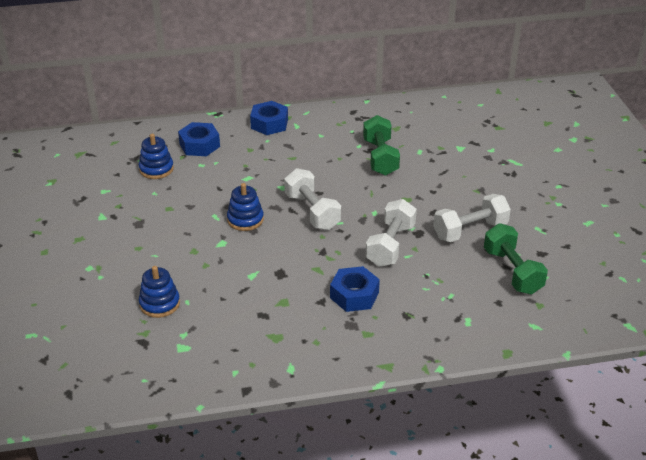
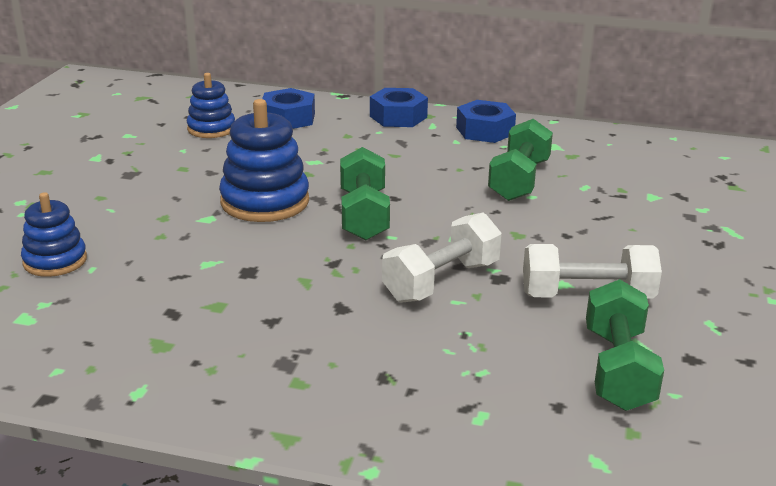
camera: 25 degrees right, 10 degrees down
blue stacking toy [227,183,264,231] -> blue stacking toy [219,99,309,222], size x1.60
white dumbbell [284,168,341,230] -> green dumbbell [340,147,390,240]
blue nut [330,266,380,312] -> blue nut moved to [456,100,516,143]

